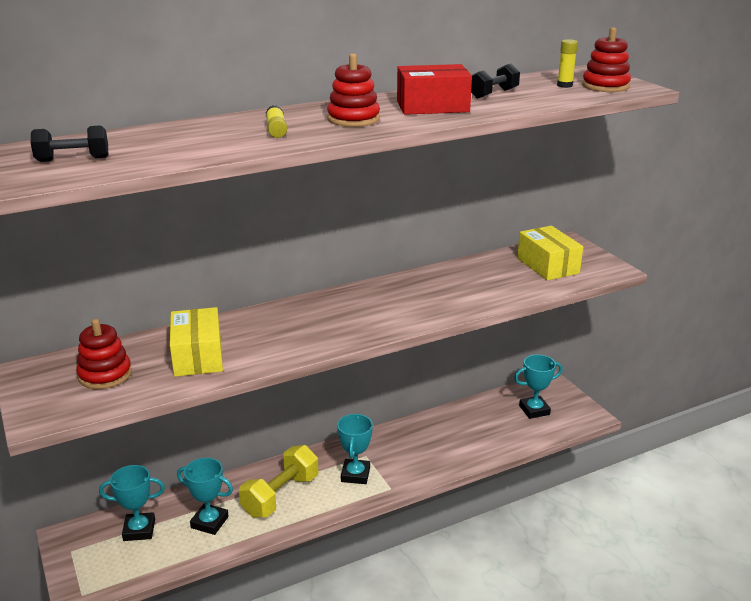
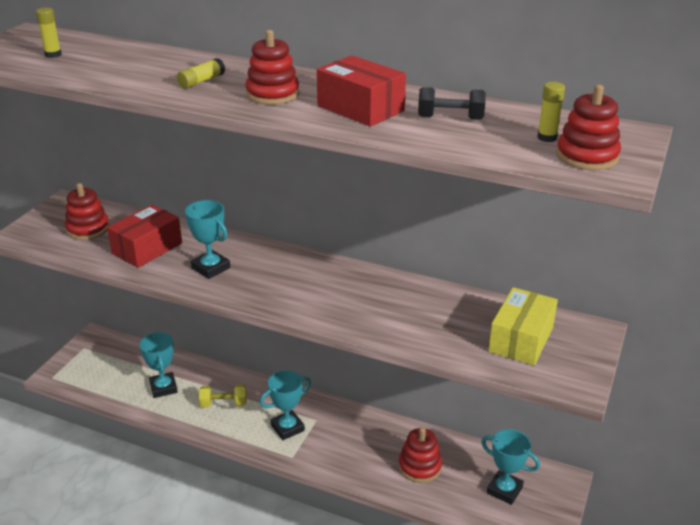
camera: 50 degrees right, 5 degrees up
black dumbbell [31,125,108,162] -> yellow glue stick [36,8,62,58]
turquoise trophy [99,465,165,541] -> turquoise trophy moved to [185,200,230,279]
yellow box [170,307,223,377] -> red box [107,205,182,268]
yellow dumbbell [239,445,318,518] -> yellow dumbbell [199,385,247,408], size x0.60
none -> red stacking toy [399,427,442,483]

